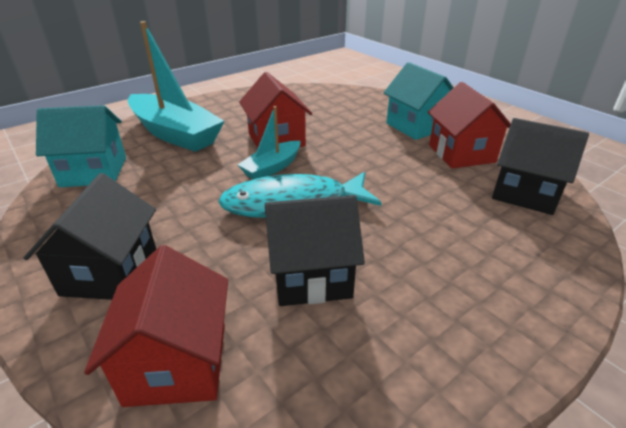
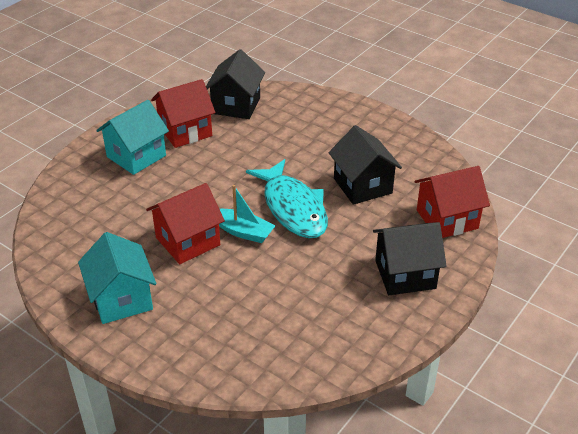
camera: 105 degrees left, 5 degrees up
turquoise house [36,105,126,187] -> turquoise house moved to [78,232,156,324]
turquoise boat [128,21,224,152] -> none

